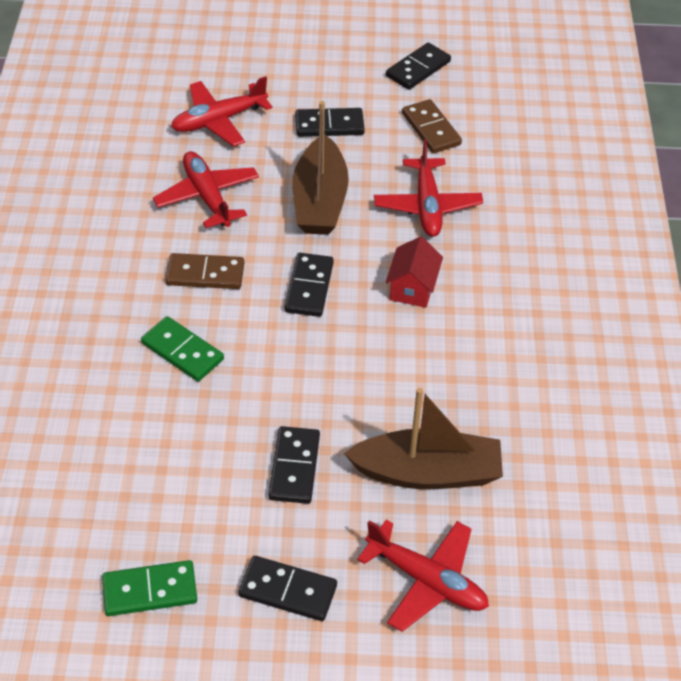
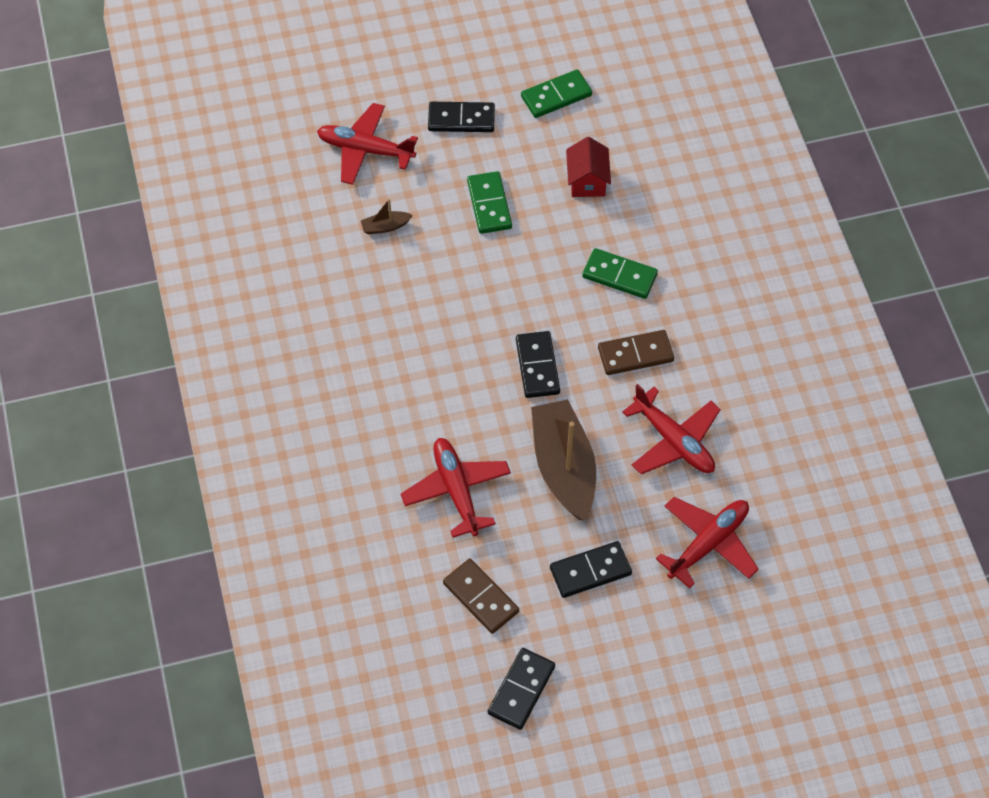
camera: 165 degrees right, 10 degrees up
black domino [269,426,320,504] -> green domino [467,171,512,234]
brown boat [344,388,503,489] -> brown boat [361,199,413,234], size x0.42
red house [386,236,443,308] -> red house moved to [566,137,611,197]

